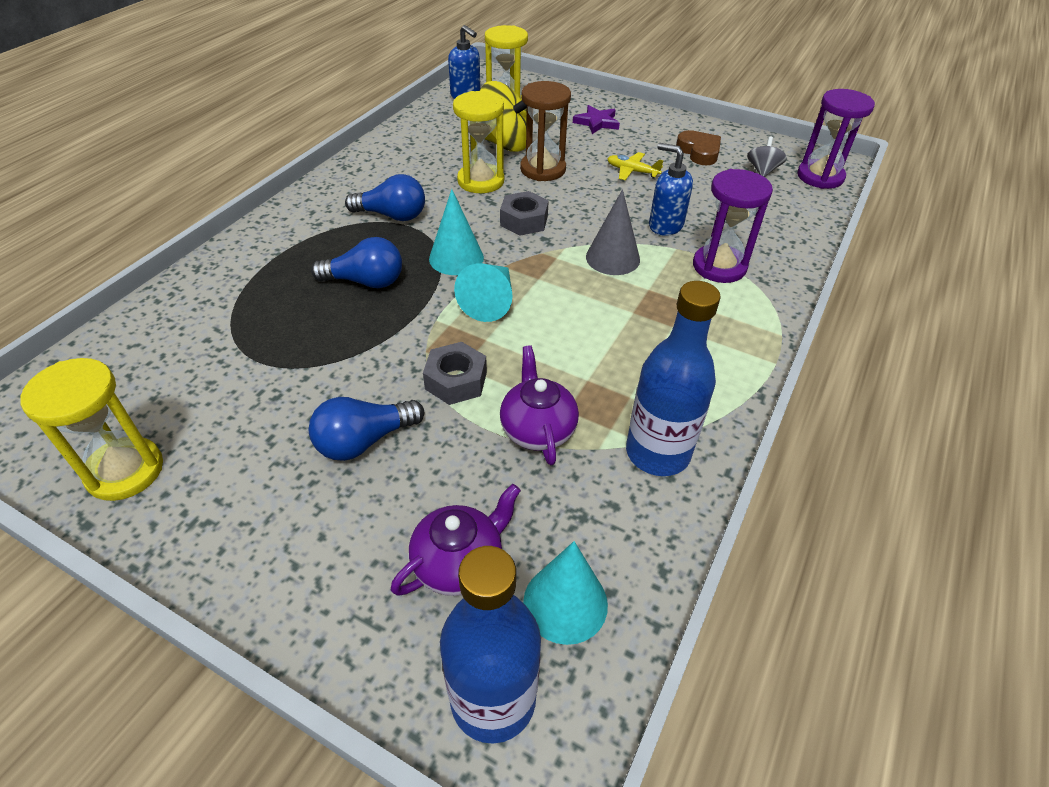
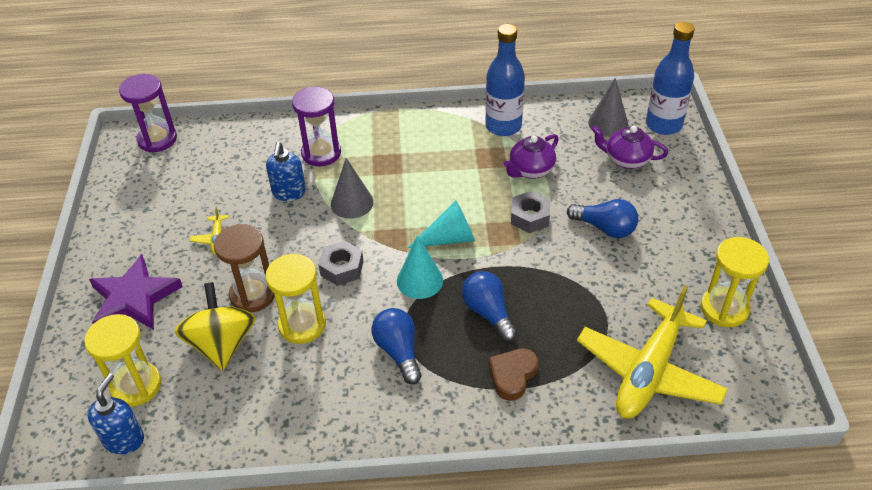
camera: 120 degrees left, 0 degrees up
turquoise cone [523,541,608,645] -> grey cone [588,78,628,137]
purple star [573,105,620,134] -> purple star [89,254,183,330], size x1.77
brown heart [676,130,721,165] -> brown heart moved to [488,348,539,401]
grey spinning top [747,136,787,177] -> none
none -> yellow plane [577,285,728,418]

